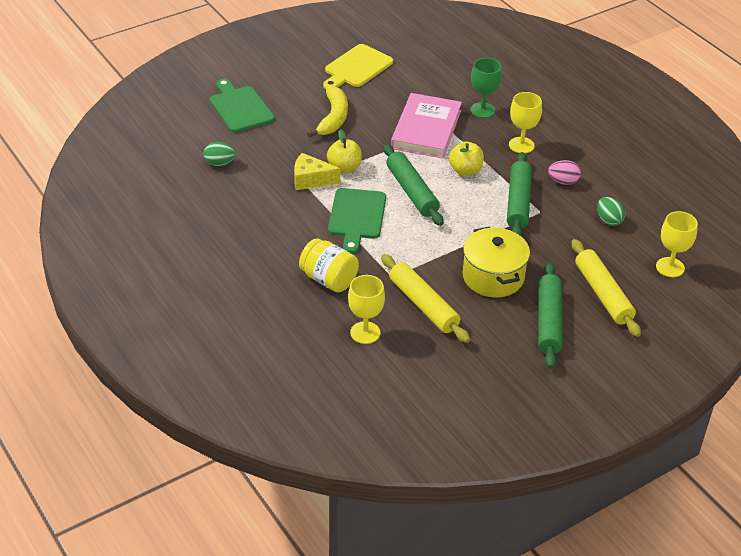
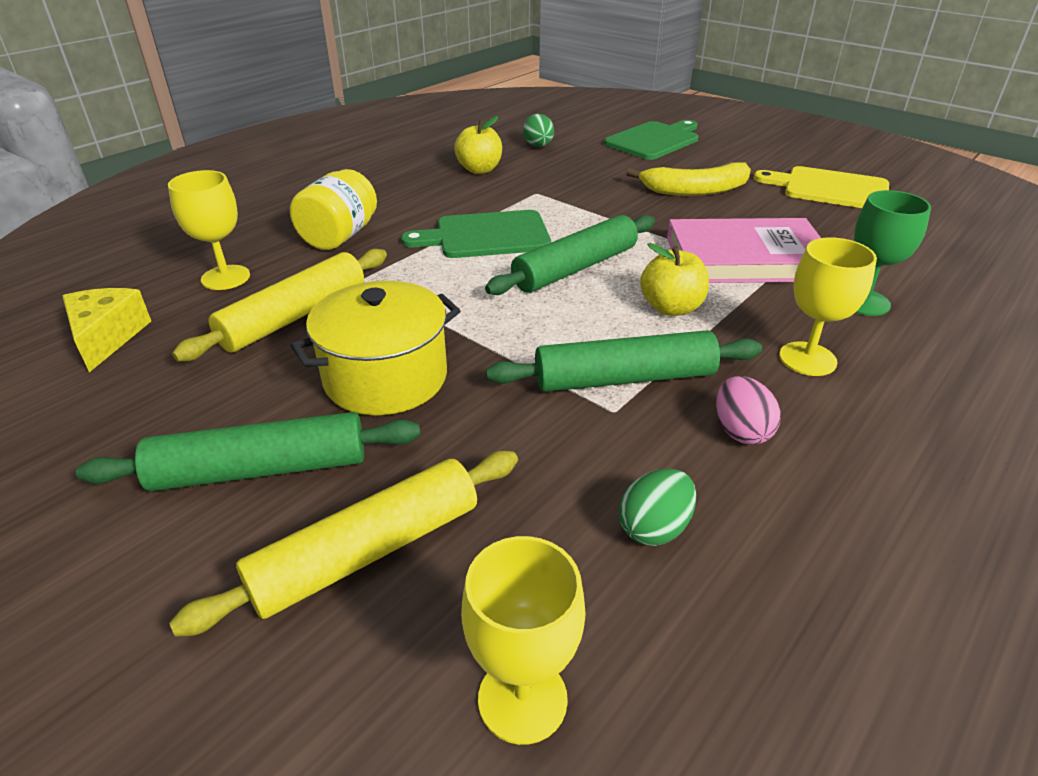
camera: 75 degrees right, 5 degrees down
yellow cheese [294,153,340,190] -> yellow cheese moved to [63,288,151,372]
yellow apple [327,129,362,173] -> yellow apple moved to [454,116,502,174]

